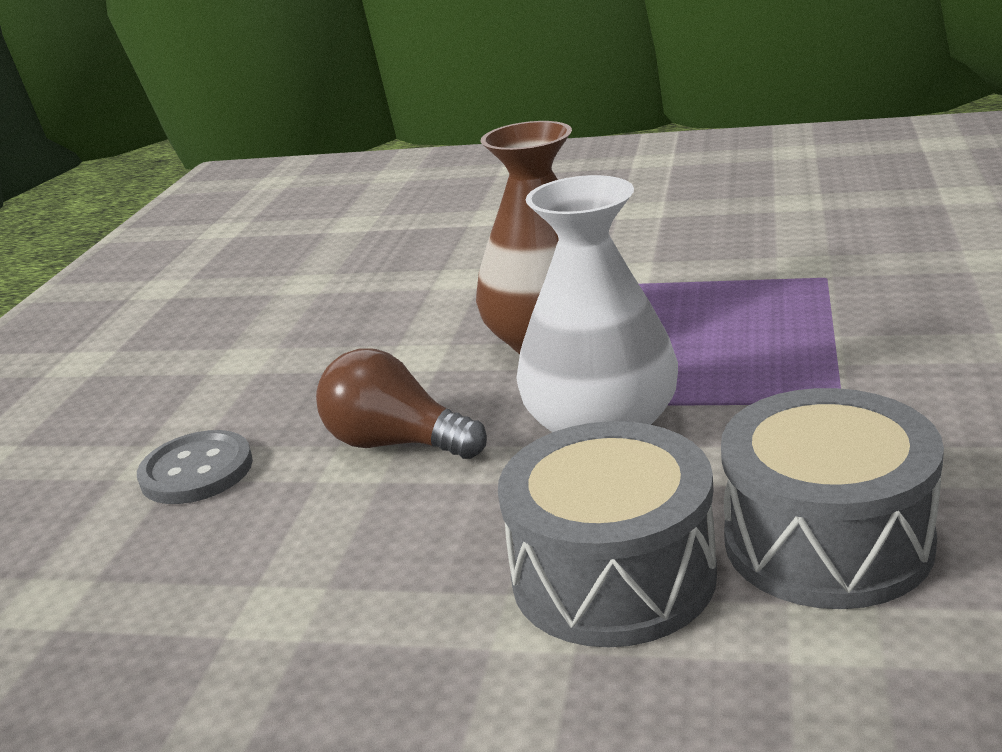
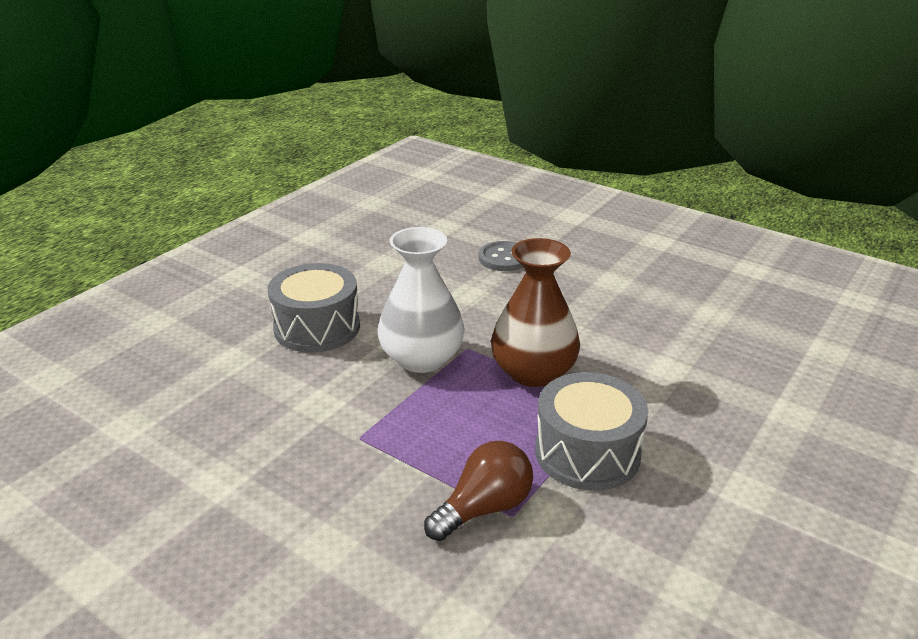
camera: 110 degrees right, 5 degrees up
brown light bulb [316,348,487,459] -> brown light bulb moved to [424,441,533,541]
grey drum [721,388,944,609] -> grey drum moved to [535,372,648,491]

